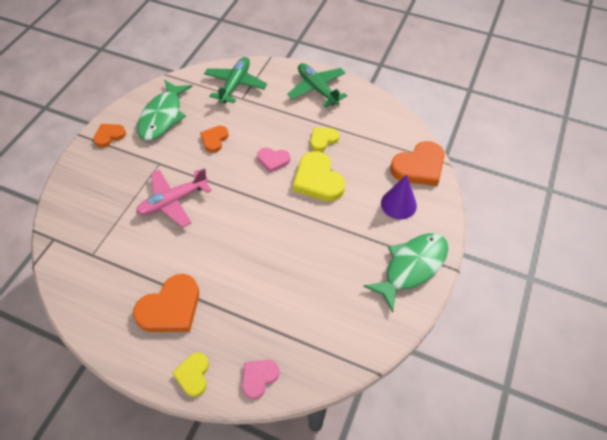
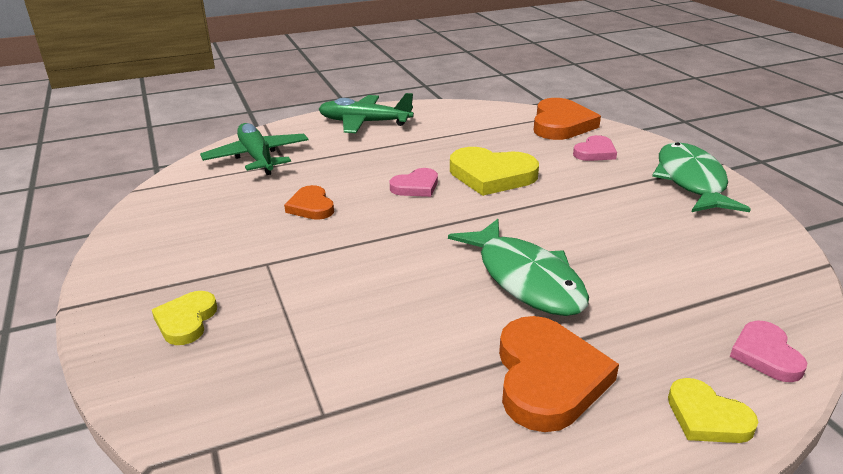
camera: 45 degrees left, 25 degrees down
orange heart [93,124,126,148] -> none
pink plane [136,168,212,227] -> none
green fish [137,80,192,140] -> green fish moved to [448,219,589,316]
yellow heart [310,127,339,151] -> yellow heart moved to [152,291,217,345]
purple cone [381,175,417,219] -> pink heart [573,135,617,161]

